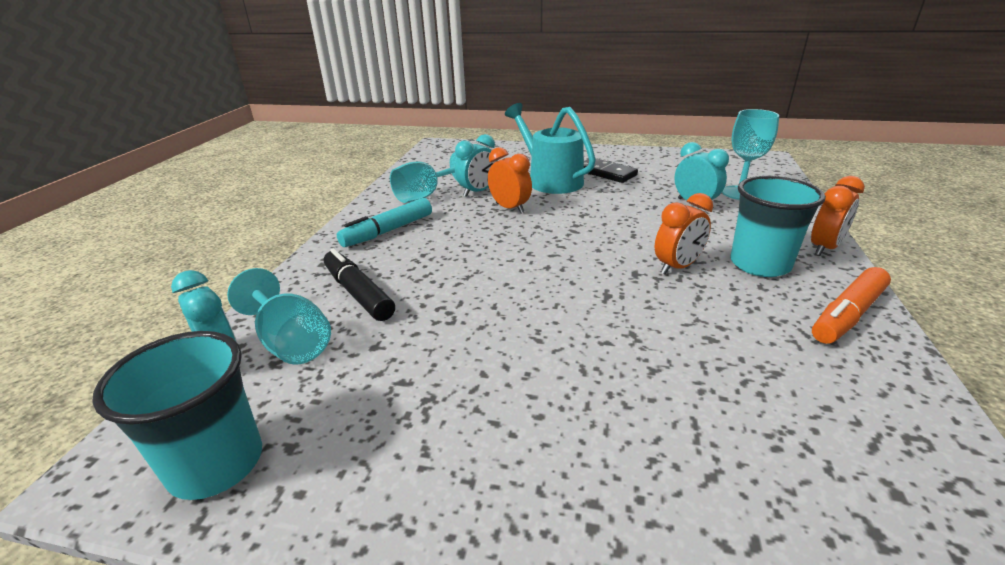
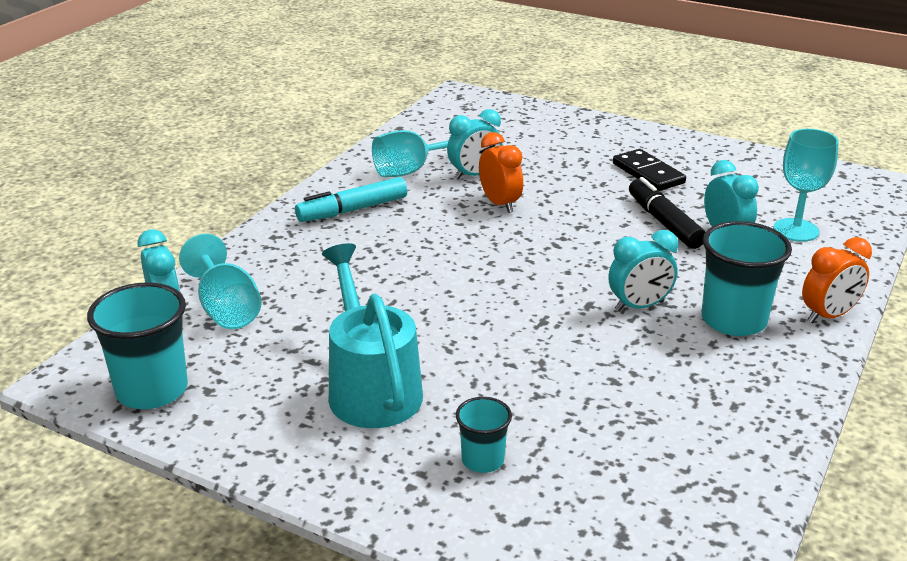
camera: 15 degrees right, 0 degrees up
black marker [324,248,395,321] -> black marker moved to [629,177,705,249]
turquoise watering can [505,103,596,194] -> turquoise watering can moved to [322,243,423,428]
orange clock [655,193,713,274] -> turquoise clock [609,230,678,312]
orange marker [812,267,891,344] -> none
none -> turquoise cup [456,397,512,473]

